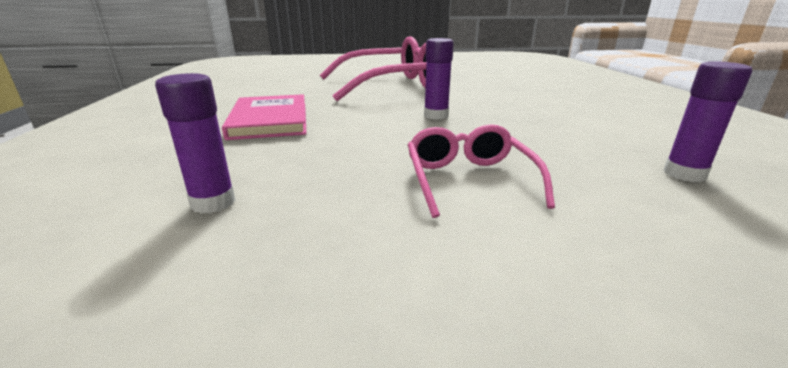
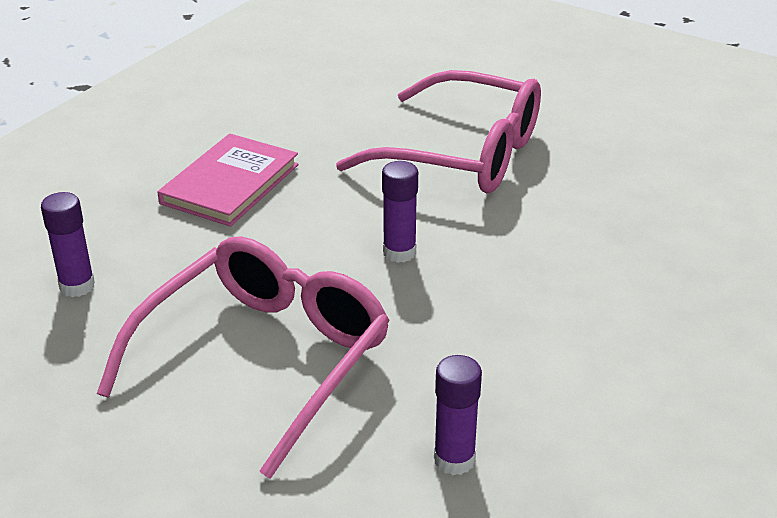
camera: 40 degrees right, 10 degrees up
pink glasses [408,124,555,218] -> pink glasses [97,236,390,479], size x1.88

